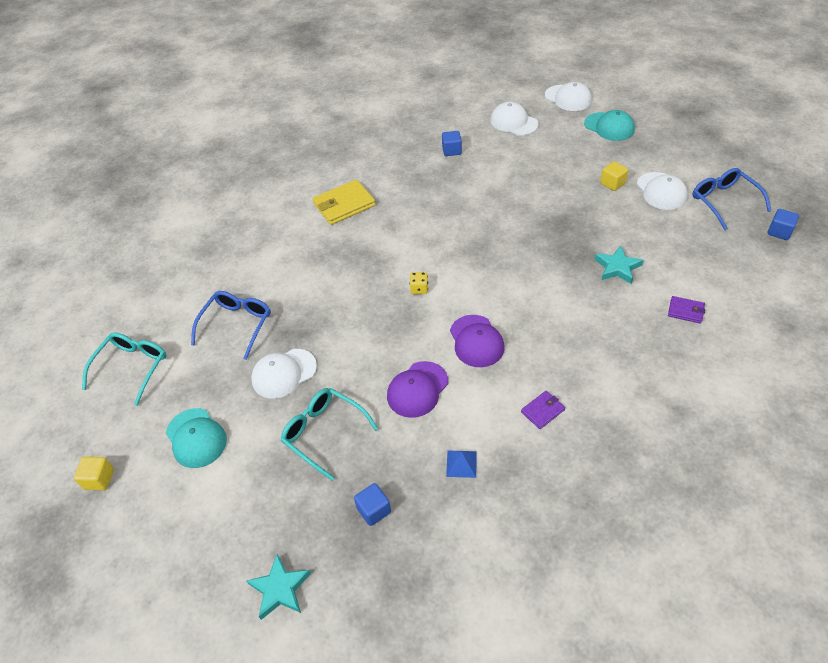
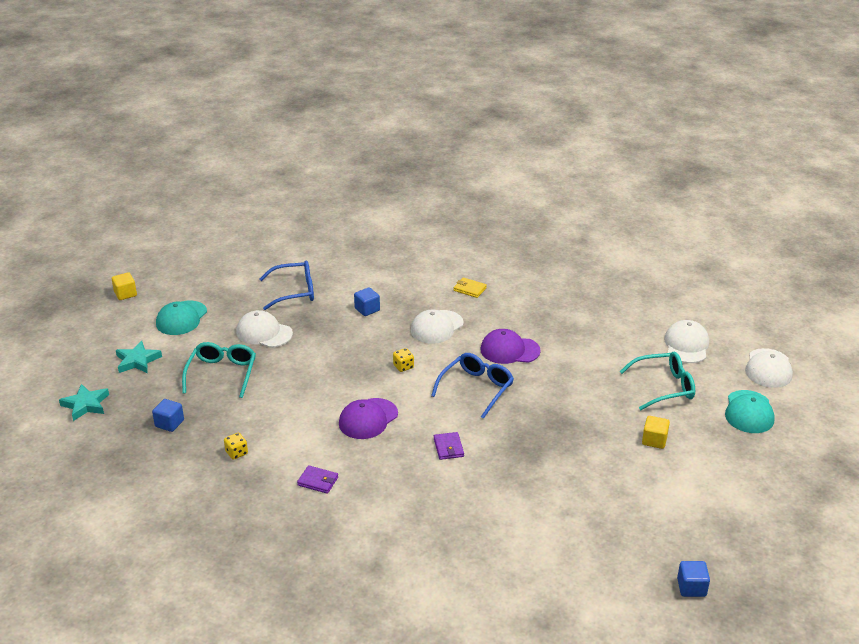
camera: 55 degrees right, 15 degrees down
turquoise glasses [82,332,167,406] -> turquoise glasses moved to [619,352,695,410]
yellow wallet [313,179,375,225] -> yellow wallet [454,277,487,298], size x0.53
purple cap [387,361,448,418] -> purple cap moved to [480,329,541,364]
blue cube [442,131,462,156] -> blue cube moved to [354,287,380,316]
blue pyramid [446,450,477,478] -> yellow dice [224,433,248,460]
turquoise star [594,245,644,284] -> turquoise star moved to [116,341,162,373]
white cap [637,172,688,210] -> white cap moved to [411,310,464,344]
purple wallet [668,296,705,324] -> purple wallet moved to [434,432,464,460]
blue glasses [693,168,771,230] -> blue glasses moved to [431,353,514,419]

